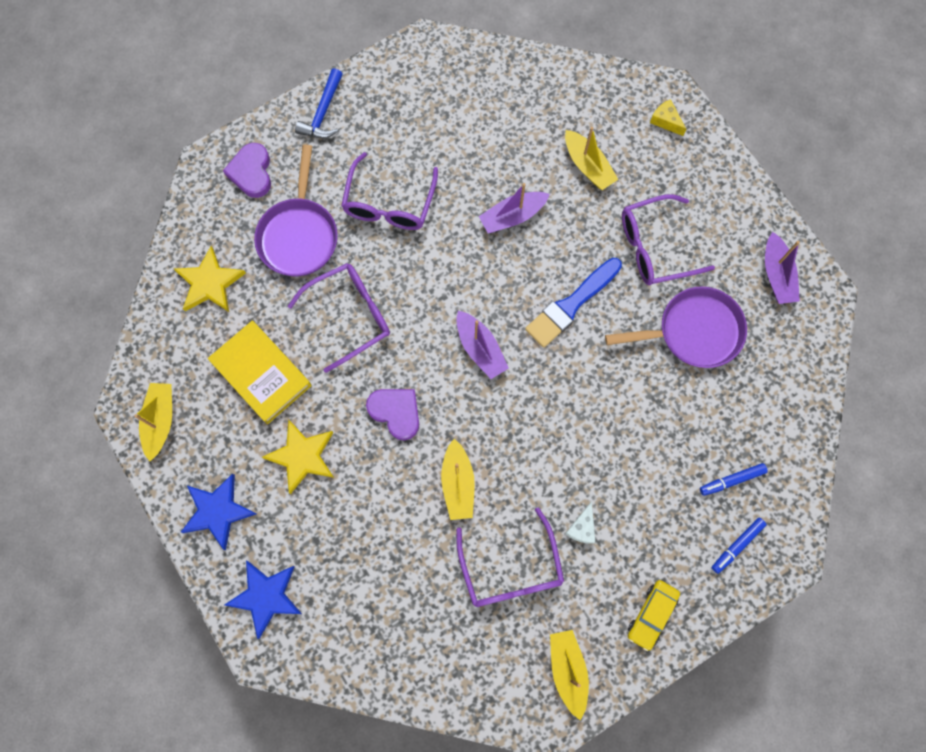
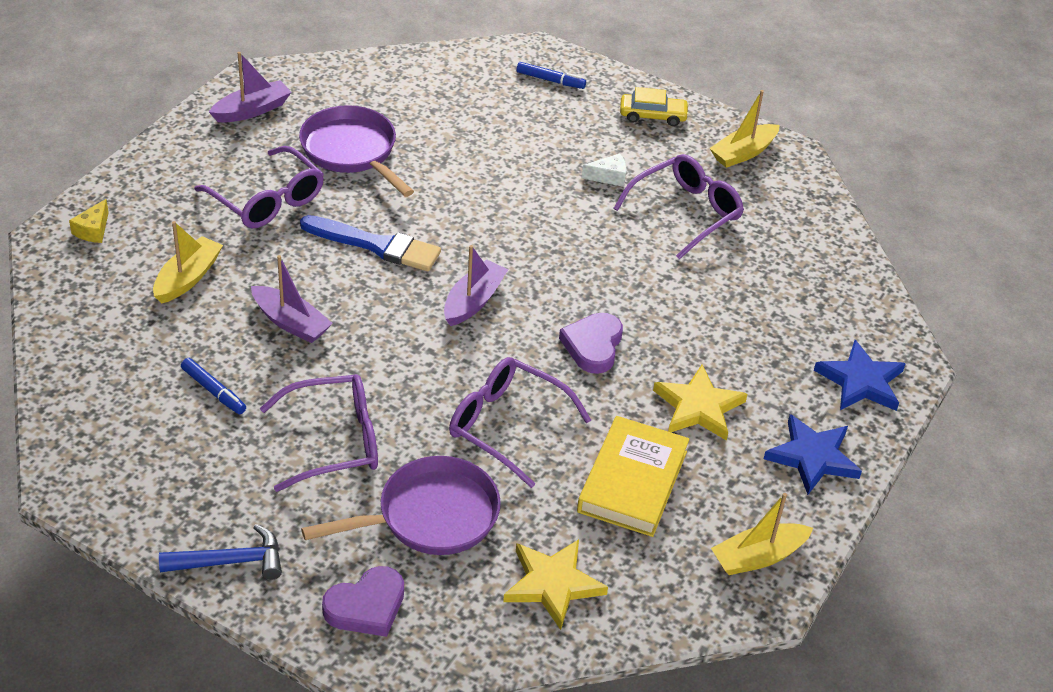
camera: 120 degrees left, 30 degrees down
yellow boat [441,439,475,520] -> none
blue marker [700,463,768,496] -> blue marker moved to [181,358,246,414]

